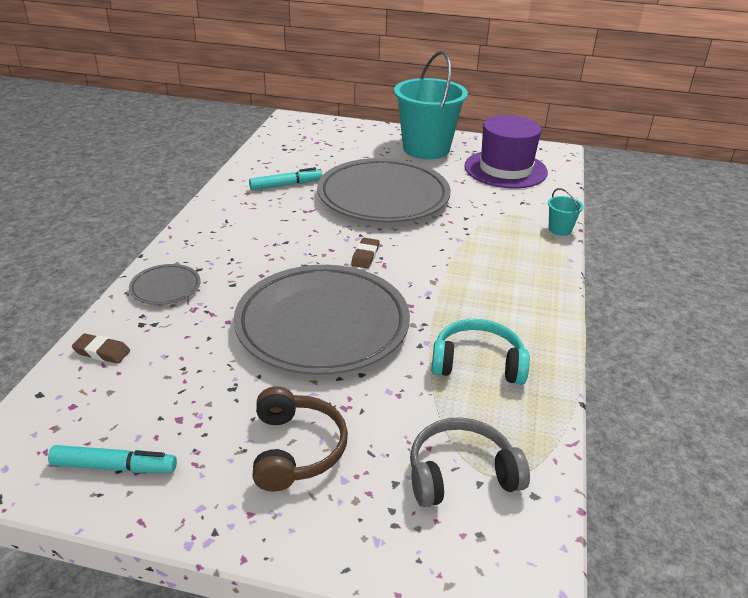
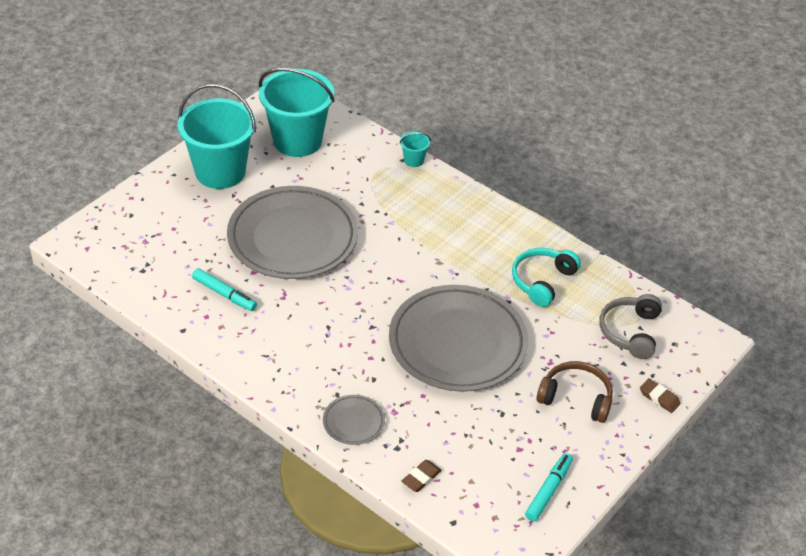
camera: 65 degrees left, 10 degrees up
turquoise marker [249,167,322,190] -> turquoise marker turned 120 degrees clockwise [192,268,257,311]
brown eraser [351,238,379,269] -> brown eraser moved to [640,378,681,413]
purple hat [464,115,548,188] -> turquoise bucket [259,68,335,157]

